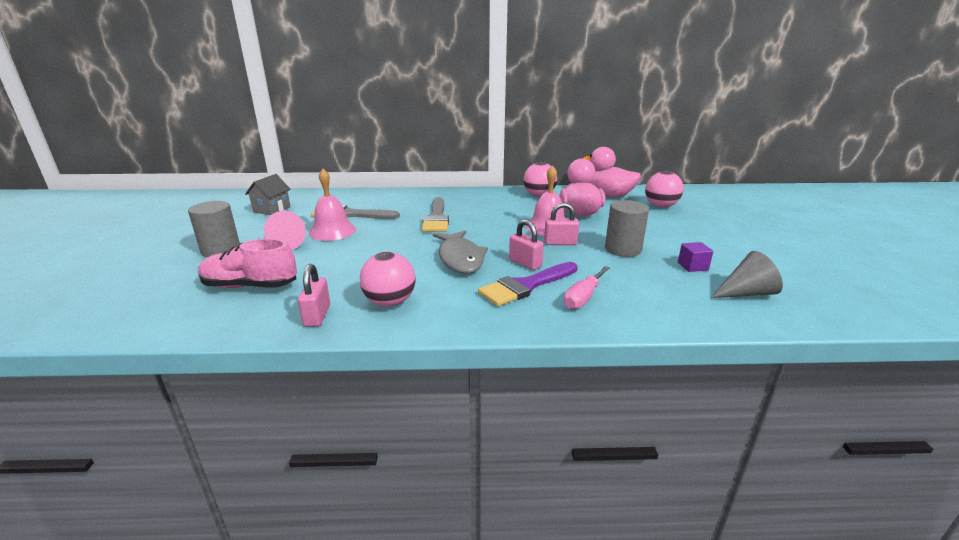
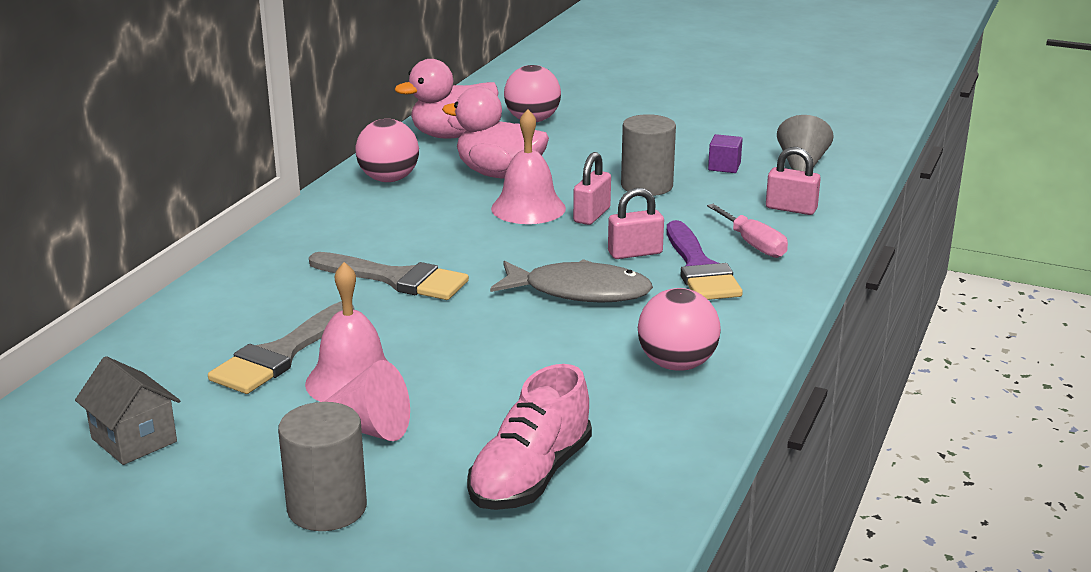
camera: 65 degrees left, 0 degrees up
pink padlock [298,264,330,327] -> pink padlock moved to [766,147,821,215]

